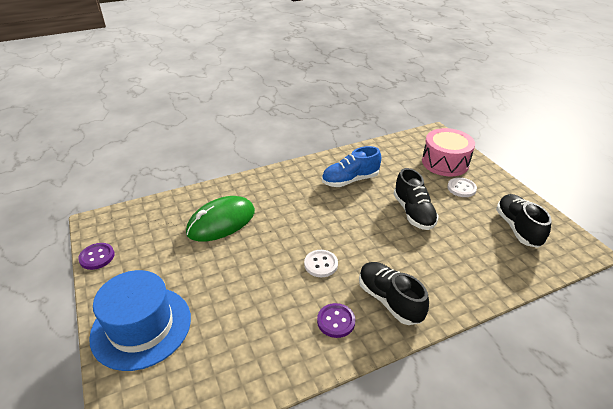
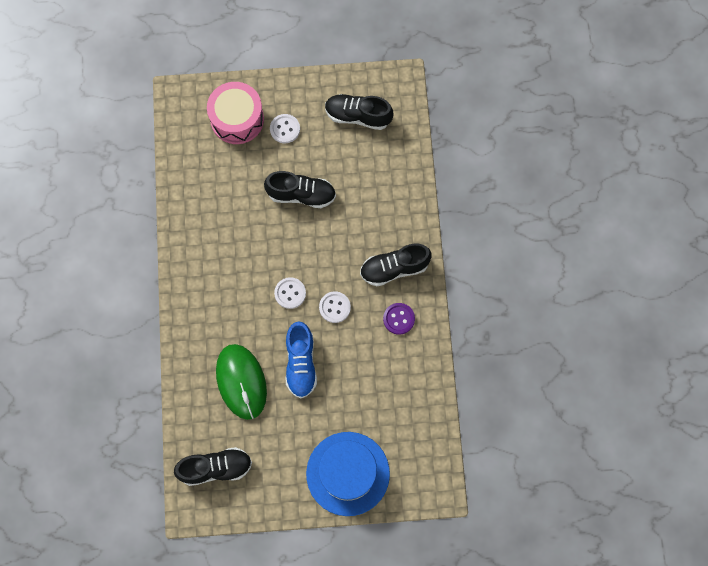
camera: 70 degrees left, 35 degrees up
purple button [78,243,115,270] -> none
blue shoe [322,146,381,187] -> blue shoe moved to [286,321,317,398]
none -> black shoe [174,447,252,486]
none -> white button [274,277,306,309]

